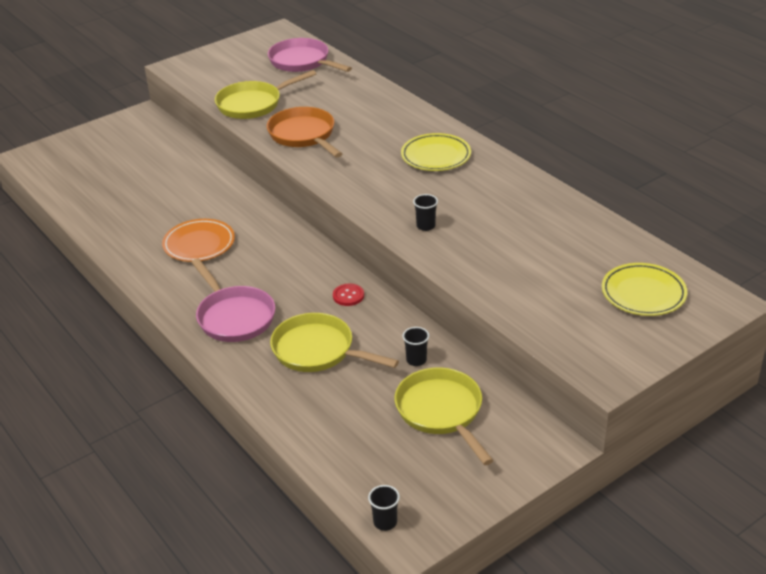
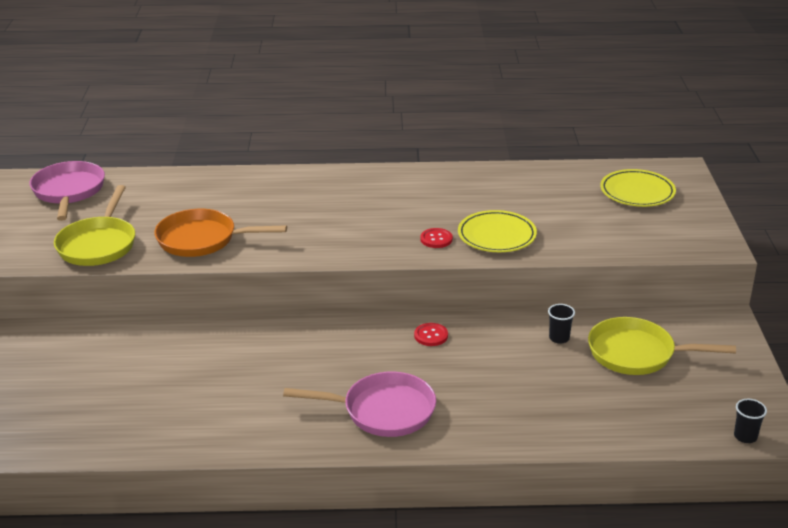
camera: 55 degrees left, 5 degrees down
orange plate [162,219,235,262] -> none
pink pan [268,38,352,72] -> pink pan turned 90 degrees clockwise [30,161,105,221]
yellow pan [270,313,399,372] -> none
yellow plate [401,133,471,171] -> yellow plate moved to [458,210,537,252]
black cup [413,194,438,231] -> red button [420,228,453,248]

